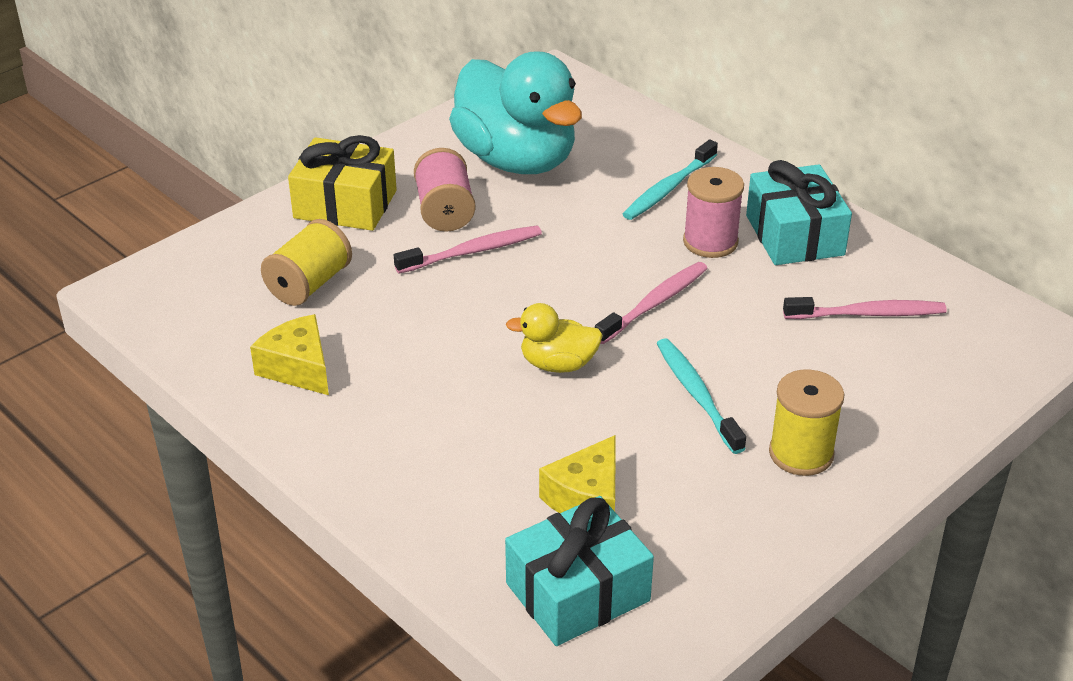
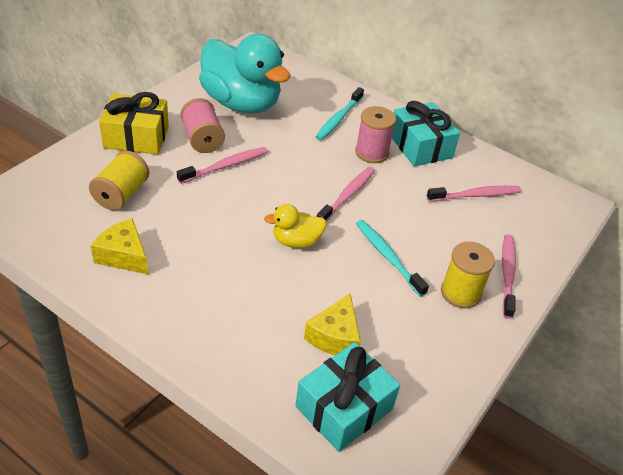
camera: 15 degrees left, 5 degrees up
none -> pink toothbrush [502,234,516,319]

